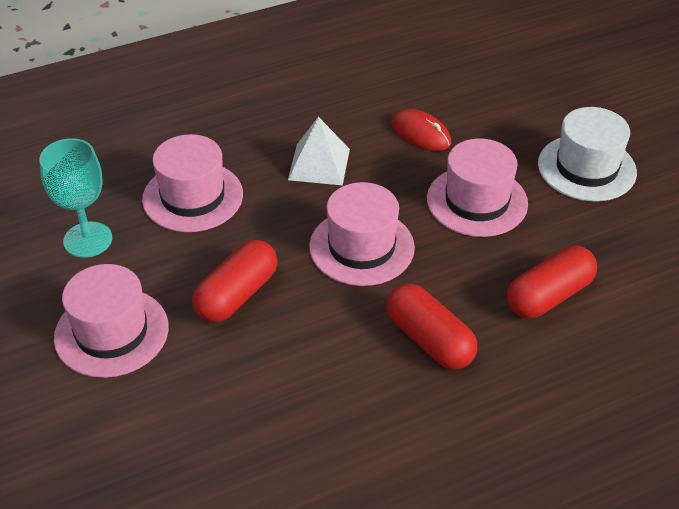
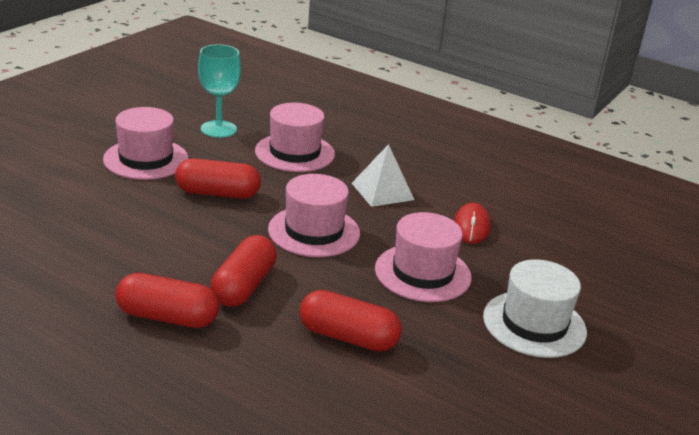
camera: 55 degrees right, 15 degrees down
none -> red capsule [116,273,219,328]

